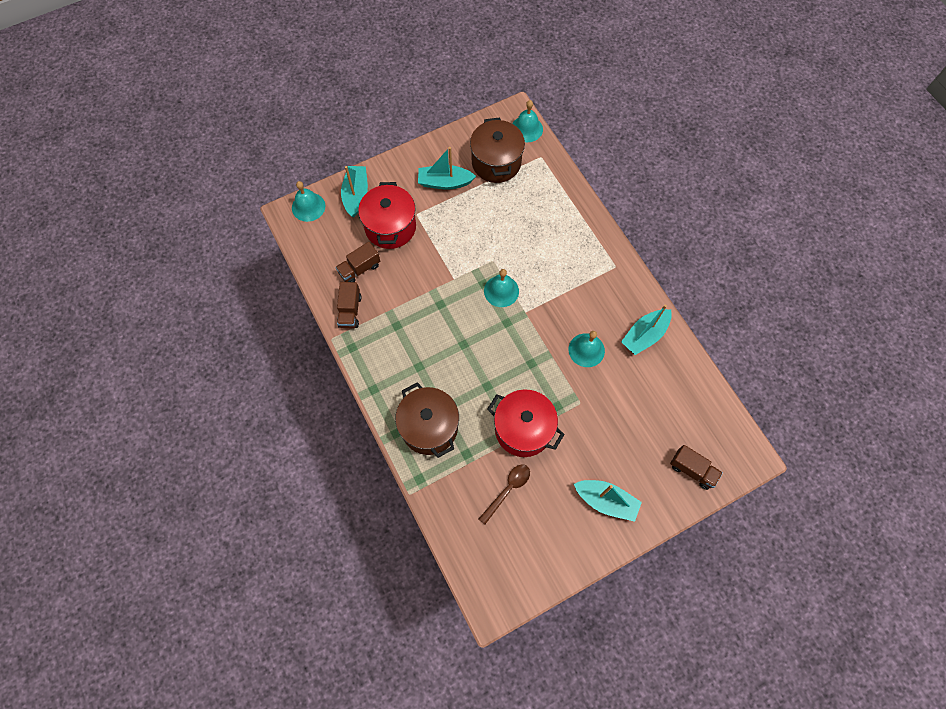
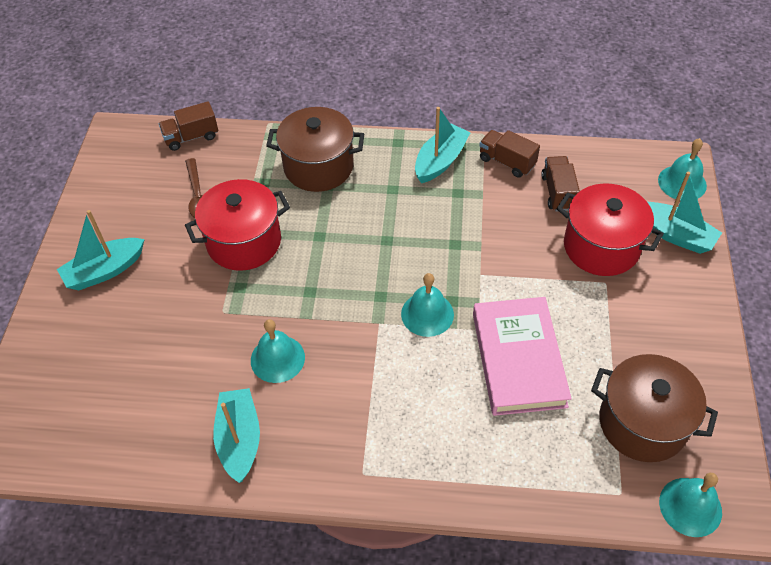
camera: 125 degrees right, 15 degrees down
turquoise boat [418,147,476,190] -> turquoise boat moved to [415,107,471,183]
brown truck [670,445,723,490] -> brown truck moved to [159,101,218,151]
none -> pink book [473,297,572,416]

